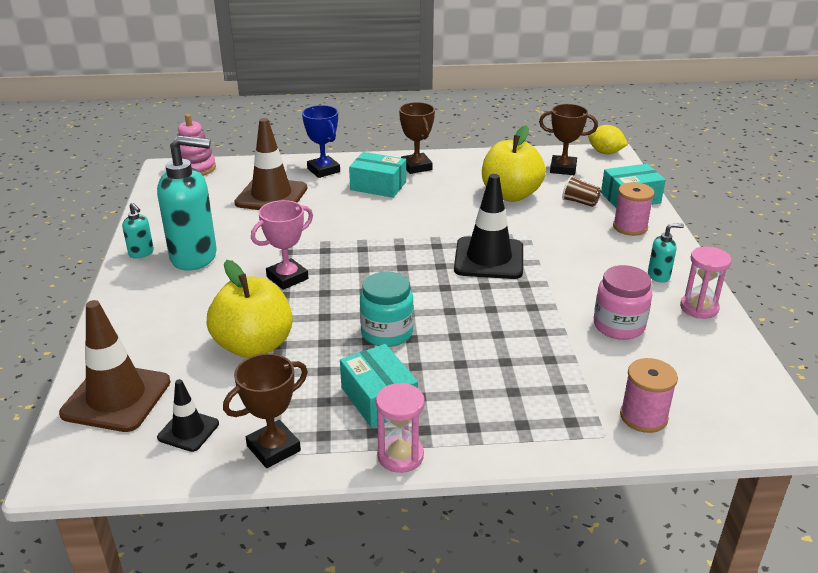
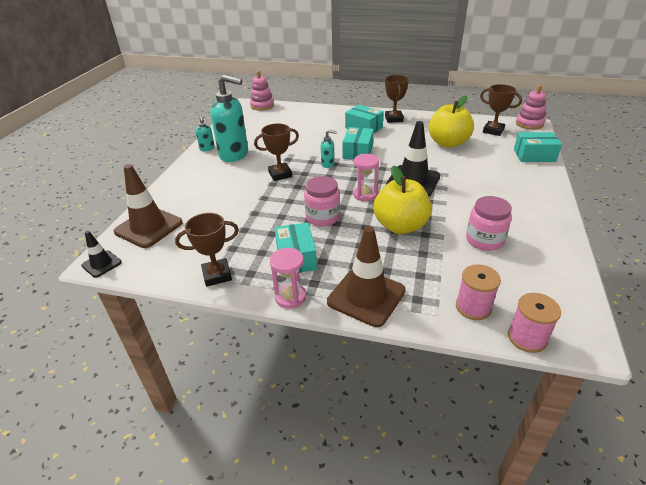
camera: 20 degrees right, 5 degrees up
black traffic cone [157,379,219,452] -> black traffic cone moved to [81,231,122,278]
yellow apple [207,260,292,358] -> yellow apple moved to [373,165,431,234]
brown traffic cone [234,118,307,210] -> brown traffic cone moved to [327,226,406,327]
pink trophy [251,200,313,290] -> brown trophy [254,123,299,181]
blue trophy [302,105,340,178] -> none
turquoise jar [360,272,414,347] -> pink jar [304,176,340,226]
brown cup [562,175,601,207] -> none
yellow lemon [588,125,628,154] -> pink stacking toy [516,85,546,130]
pink spool [613,182,655,236] -> pink spool moved to [508,293,561,353]
turquoise soap dispenser [648,223,684,283] -> turquoise soap dispenser moved to [321,130,337,168]
pink hourglass [680,247,731,319] -> pink hourglass moved to [353,154,379,201]
none -> turquoise box [343,127,374,160]

